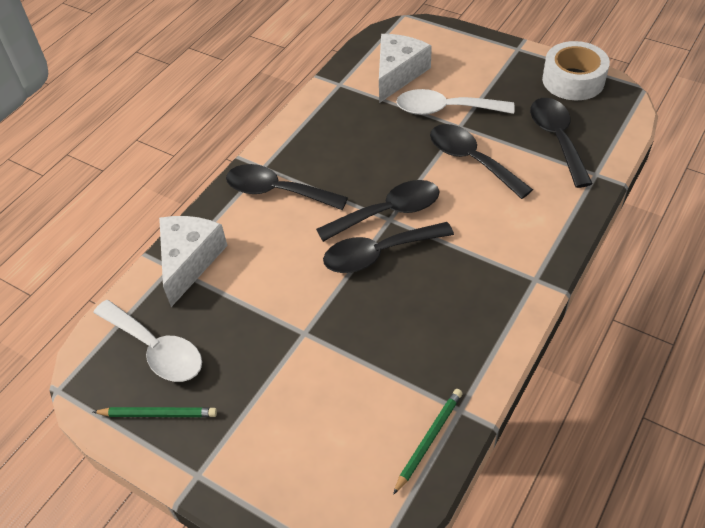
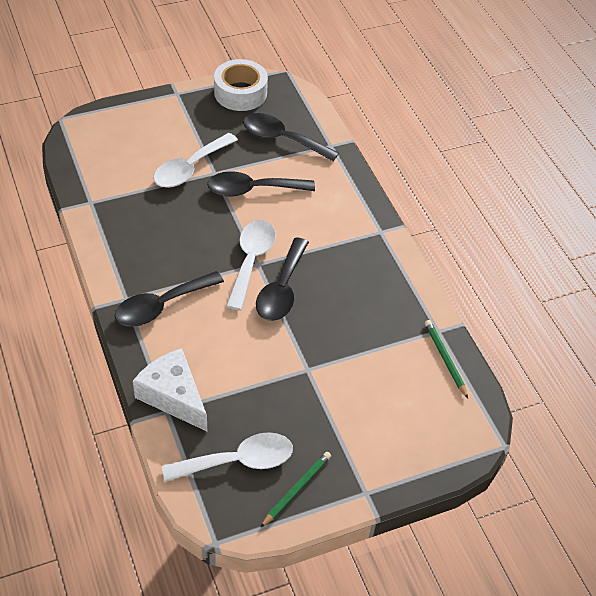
camera: 60 degrees left, 0 degrees up
black spoon [316,180,440,242] -> white spoon [226,220,276,311]
white cheese [379,34,432,103] -> none

